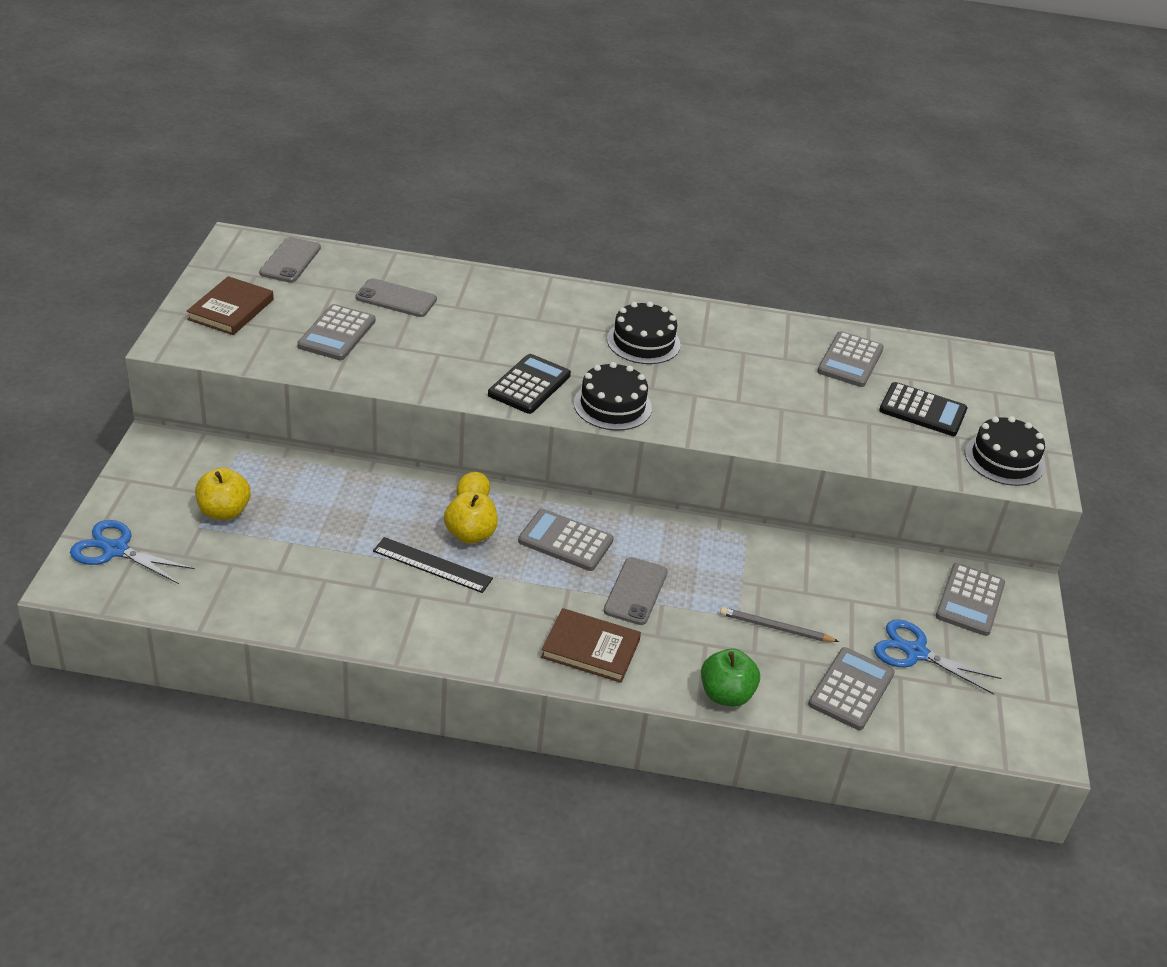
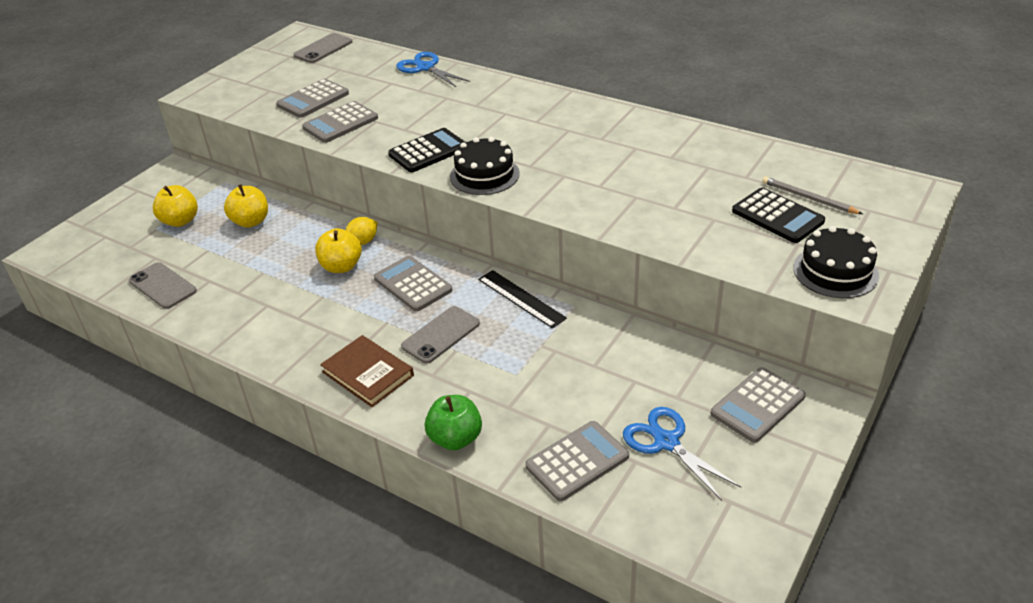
camera: 30 degrees right, 0 degrees up
blue scissors [70,520,195,584] -> blue scissors moved to [396,52,470,87]
brown book [187,276,274,335] -> none
grey phone [356,278,437,317] -> grey phone moved to [129,262,197,309]
black ruler [373,537,493,593] -> black ruler moved to [478,270,567,328]
black cake [607,302,681,364] -> none
grey pencil [720,607,839,642] -> grey pencil moved to [762,177,863,214]
grey calculator [817,331,884,387] -> grey calculator moved to [302,101,378,143]
none -> yellow apple [224,184,268,228]

